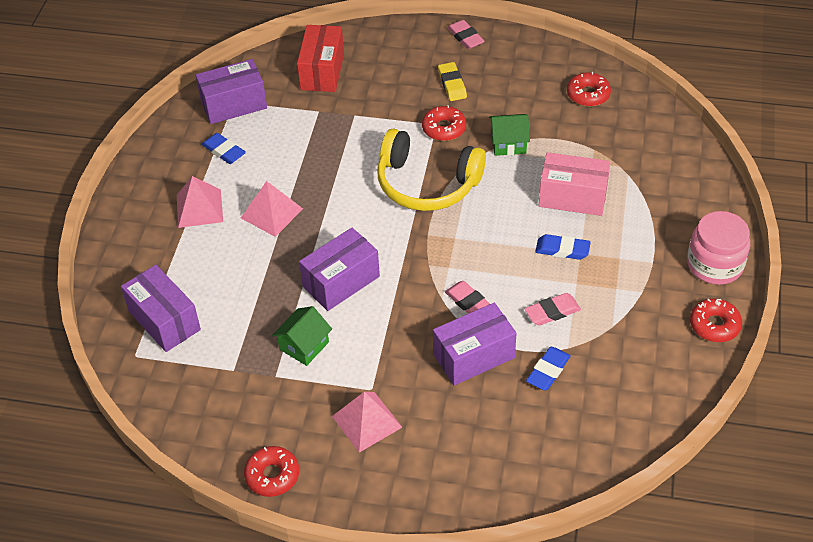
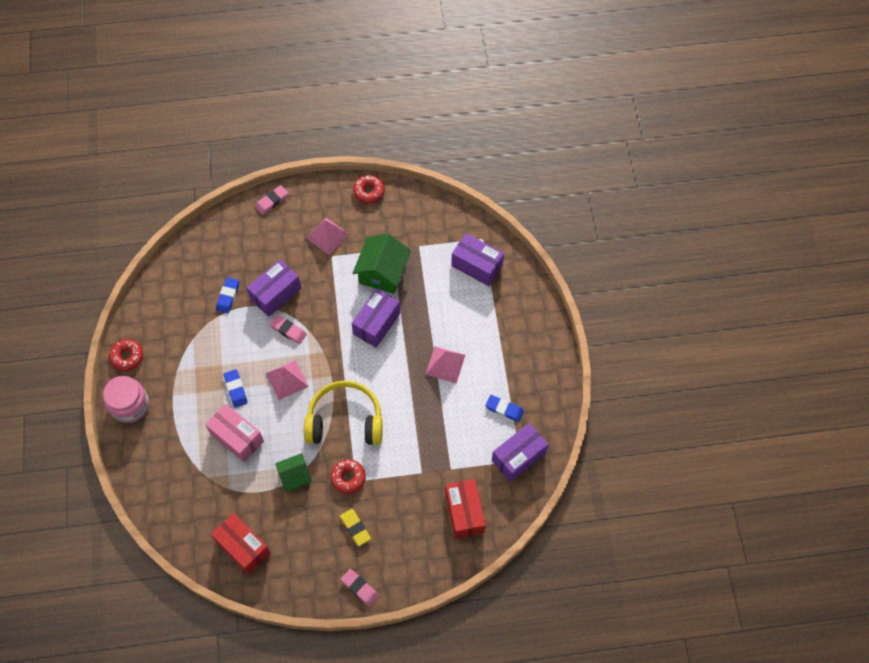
camera: 160 degrees right, 15 degrees up
pink pyramid [177,176,223,228] -> pink pyramid moved to [266,360,309,400]
green house [272,306,332,366] -> green house [353,233,411,294], size x1.64
pink eraser [524,293,581,326] -> pink eraser moved to [255,185,289,215]
blue eraser [535,234,591,260] -> blue eraser turned 75 degrees clockwise [224,369,248,408]
pink box [539,152,611,216] -> pink box turned 45 degrees clockwise [205,404,264,462]
red donut [567,72,611,107] -> red box [211,513,271,575]

